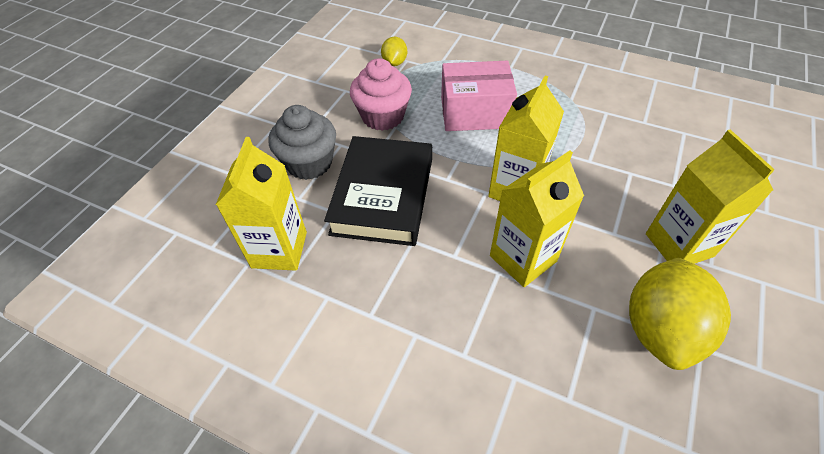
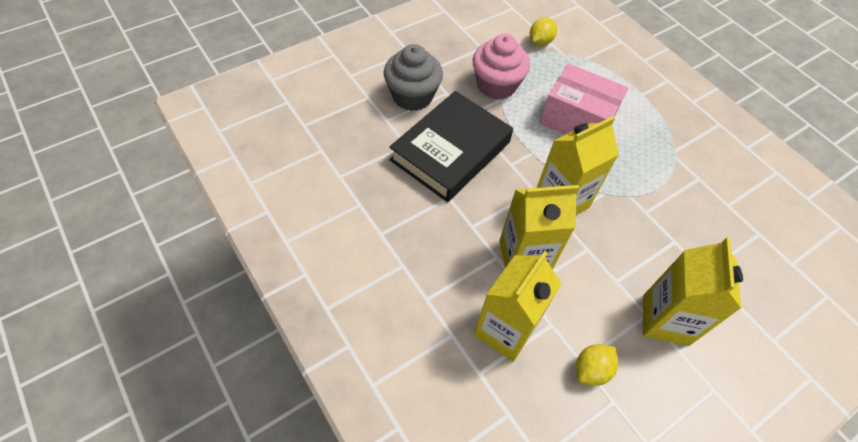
camera: 25 degrees right, 5 degrees up
yellow carton [216,137,307,271] -> yellow carton moved to [474,251,561,362]
yellow lemon [629,258,731,370] -> yellow lemon [576,344,618,386], size x0.49

